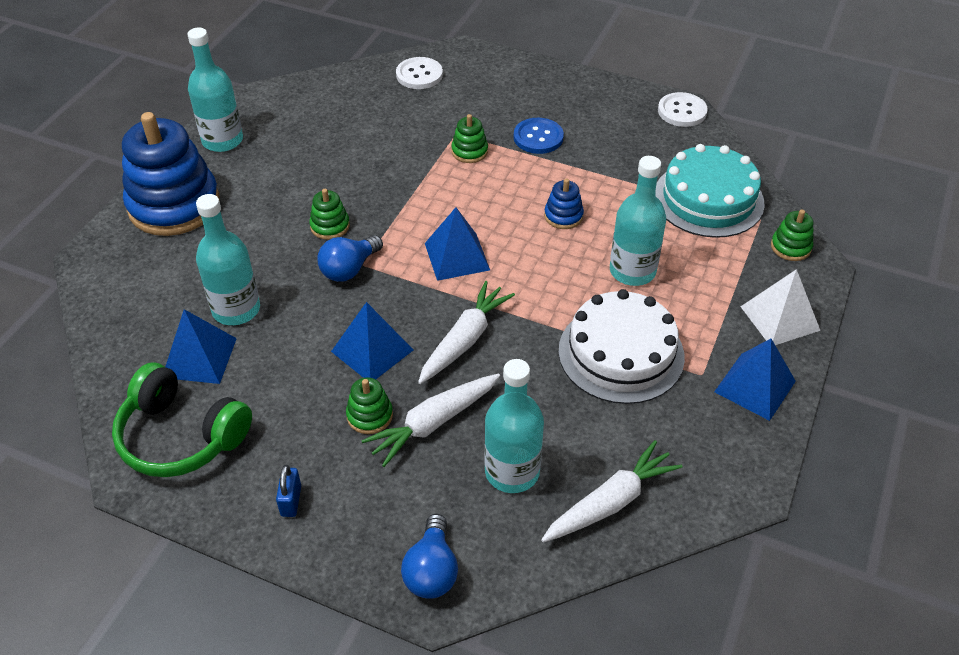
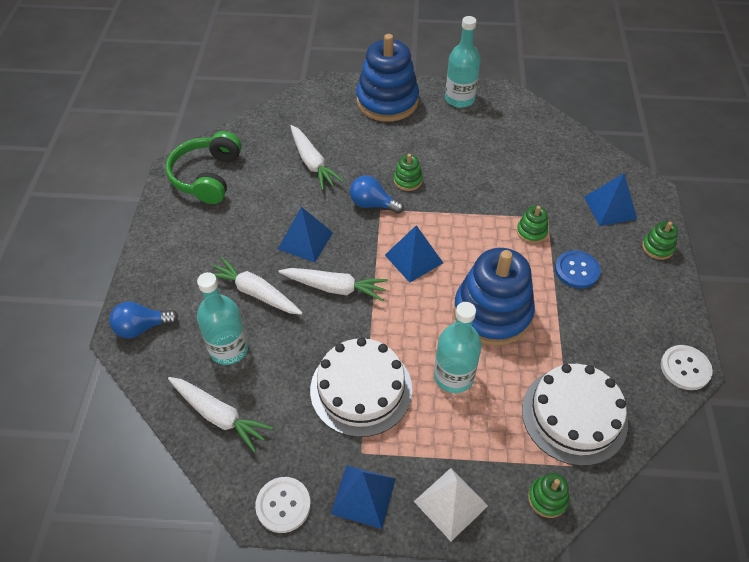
camera: 70 degrees right, 5 degrees up
blue pyramid [165,309,237,384] -> blue pyramid moved to [584,173,637,226]
turquoise bottle [196,194,260,325] -> white carrot [291,125,343,190]
blue padlock [276,465,301,517] -> none
green stacking toy [346,377,393,434] -> green stacking toy moved to [642,221,678,260]
white button [396,57,443,89] -> white button moved to [255,477,311,533]
blue stacking toy [544,178,584,229] -> blue stacking toy [454,248,535,346], size x2.35
turquoise cake [655,144,765,238] -> white cake [522,364,628,466]

